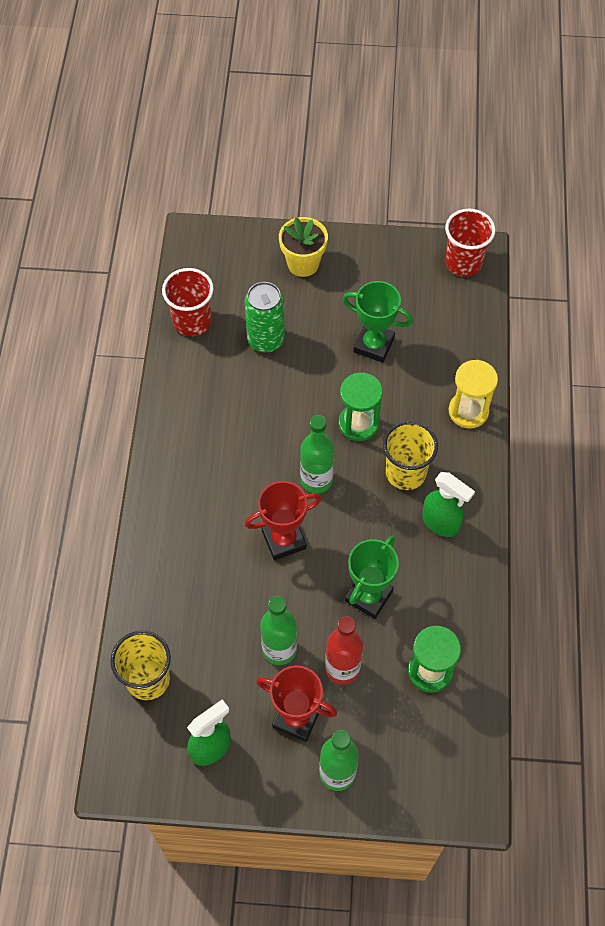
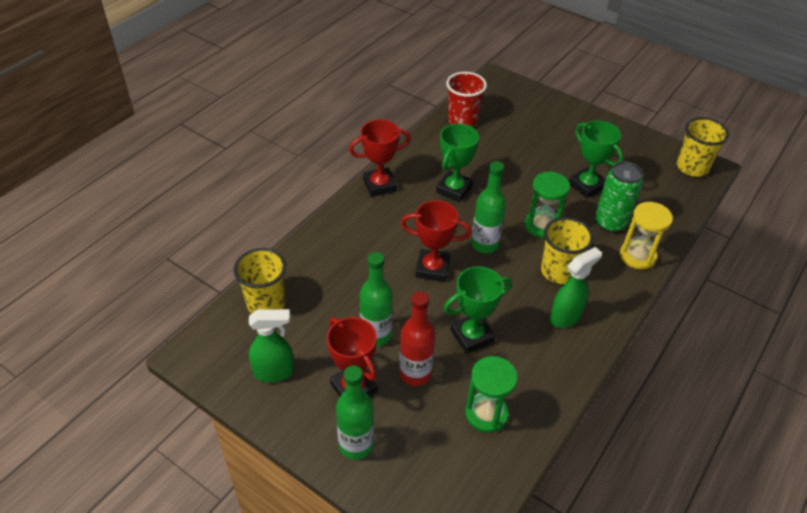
camera: 30 degrees right, 15 degrees down
green can [245,282,285,353] -> green can moved to [595,161,643,232]
yellow flower pot [279,217,328,277] -> none
green spray bottle [422,472,475,537] -> green spray bottle turned 105 degrees counterclockwise [550,247,602,328]
red cup [445,209,495,276] -> yellow cup [677,117,729,177]
none -> red trophy [349,120,411,197]
none -> green trophy [436,124,479,202]

